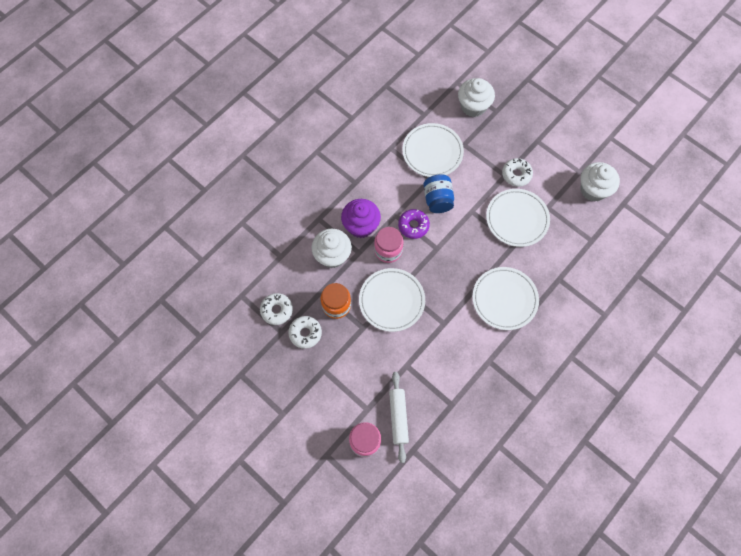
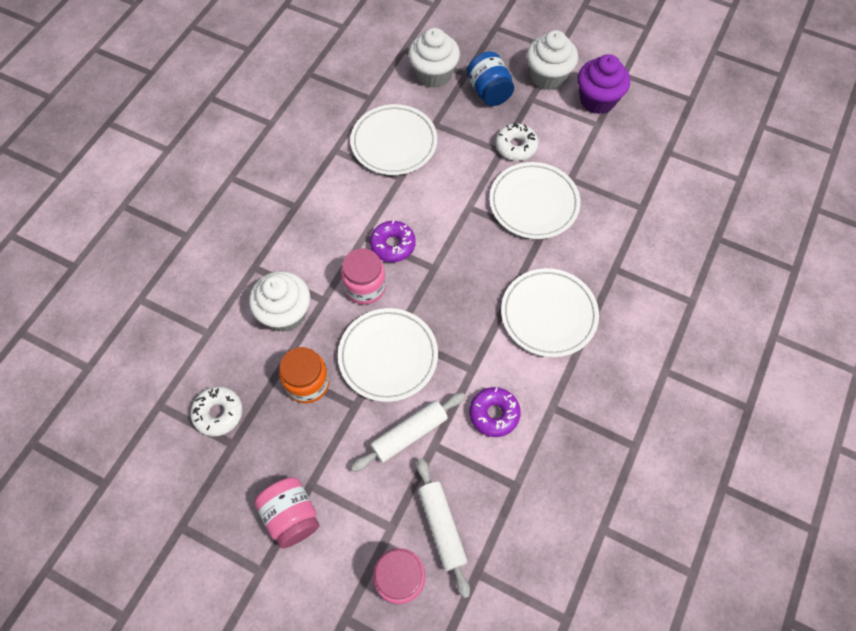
camera: 15 degrees left, 5 degrees down
white donut [288,316,322,349] -> none
purple cupcake [341,199,381,238] -> purple cupcake moved to [578,54,630,114]
blue jar [423,174,454,213] -> blue jar moved to [467,52,514,106]
white cupcake [580,162,620,202] -> white cupcake moved to [527,30,578,90]
none -> pink jar [255,477,320,549]
none -> white rolling pin [351,392,465,472]
none -> purple donut [469,387,521,437]

